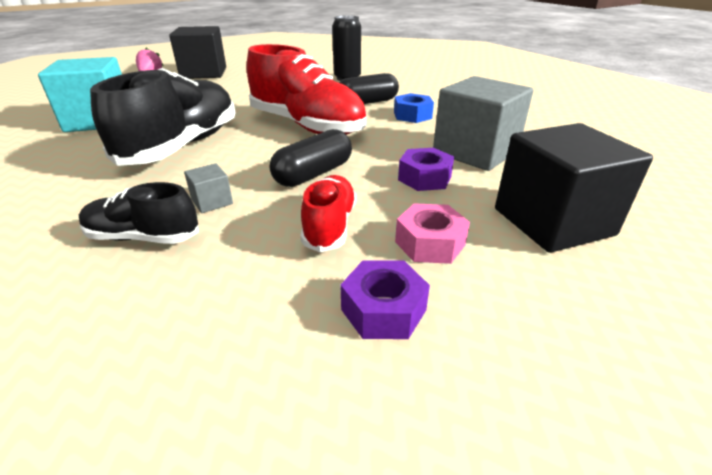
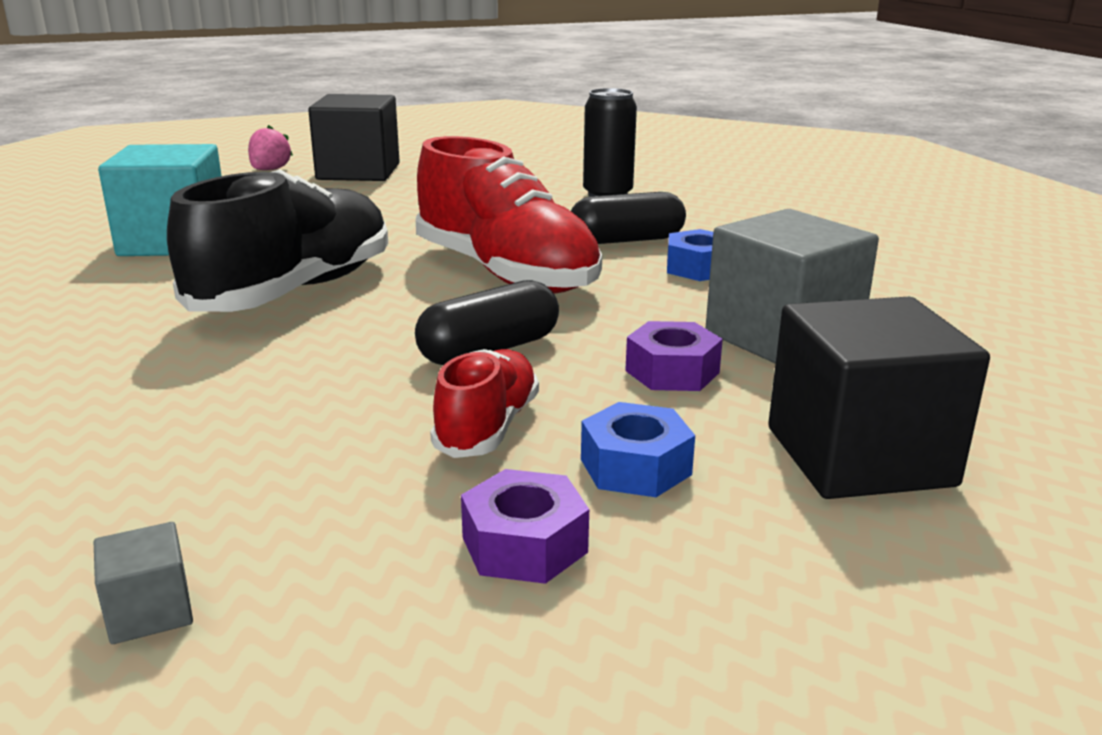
camera: 10 degrees right, 10 degrees down
black shoe [79,182,199,244] -> none
grey cube [184,164,233,213] -> grey cube moved to [94,522,193,644]
pink nut [395,203,470,264] -> blue nut [581,402,695,497]

